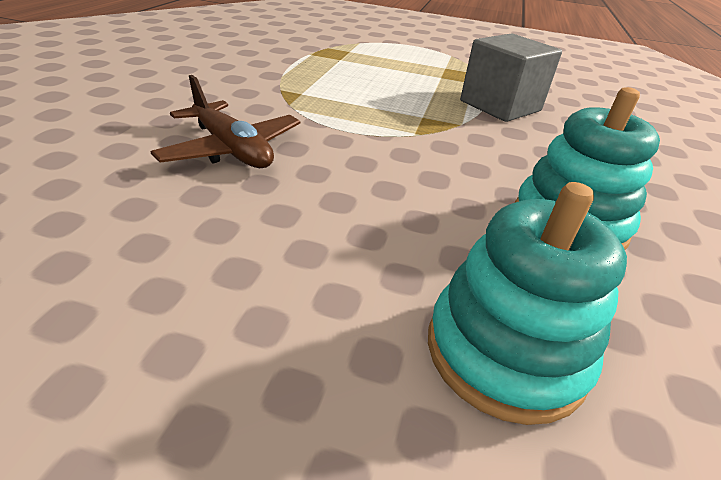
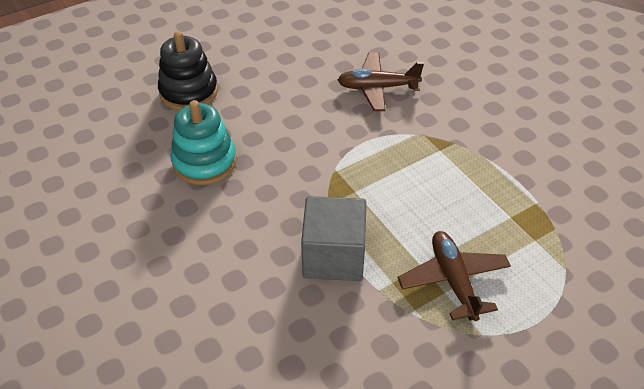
camera: 135 degrees right, 10 degrees up
turquoise stacking toy [428,182,627,425] -> black stacking toy [158,31,218,111]
none -> brown plane [397,231,511,321]

